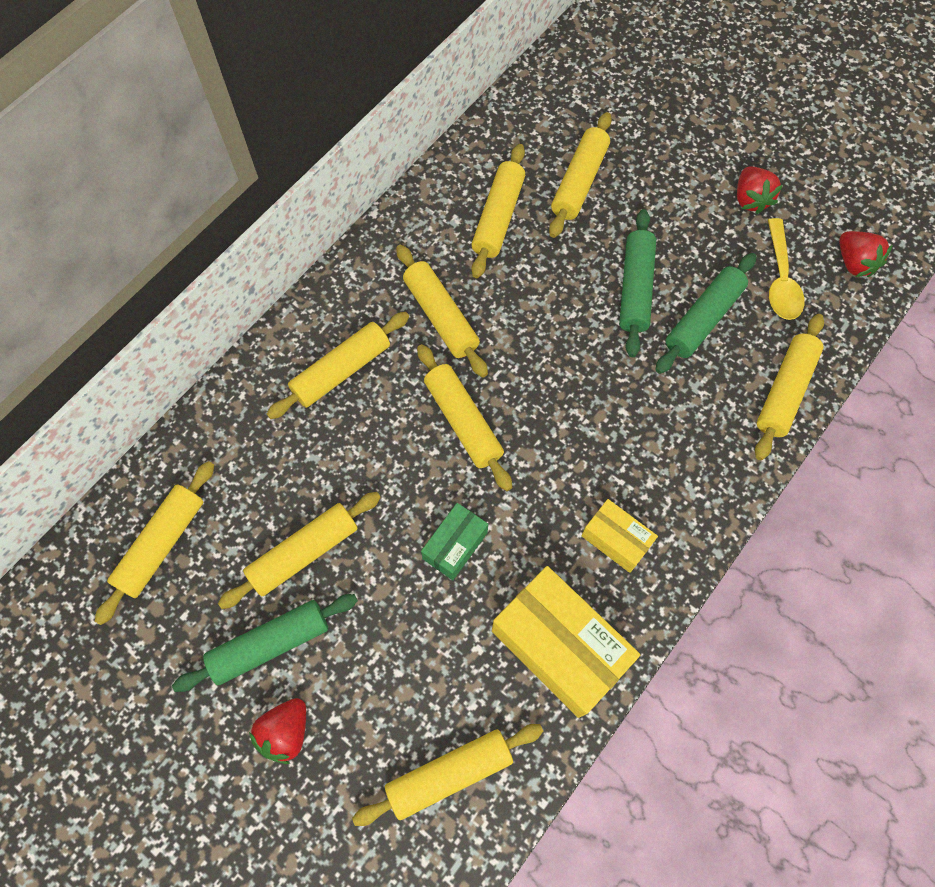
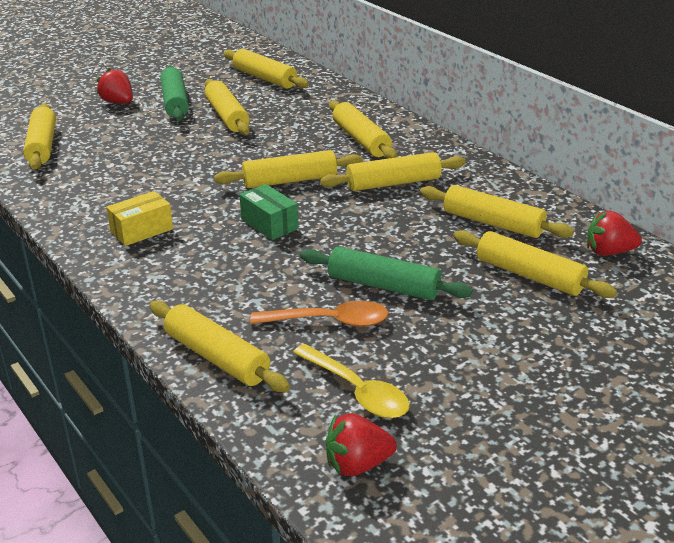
camera: 105 degrees right, 35 degrees down
green box [421,503,488,580] -> green box moved to [240,184,298,240]
yellow box [492,566,640,718] -> none
green rolling pin [655,253,756,374] -> orange spoon [250,301,388,327]
red strawberry [737,167,783,214] -> red strawberry moved to [587,211,642,256]
yellow spoon [768,218,804,320] -> yellow spoon turned 150 degrees counterclockwise [293,344,410,418]

